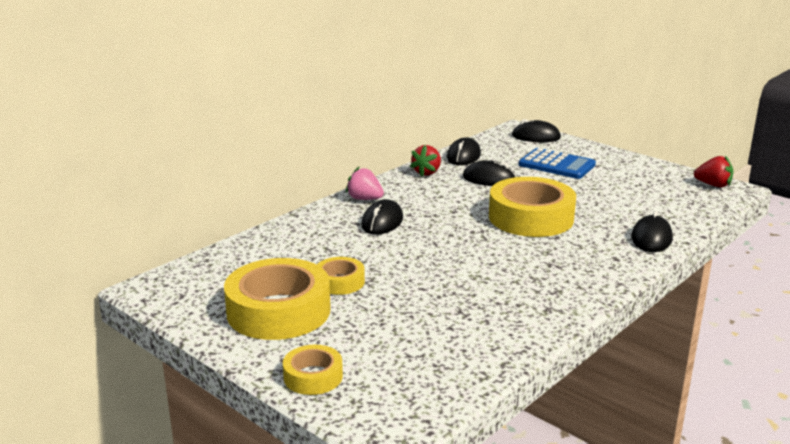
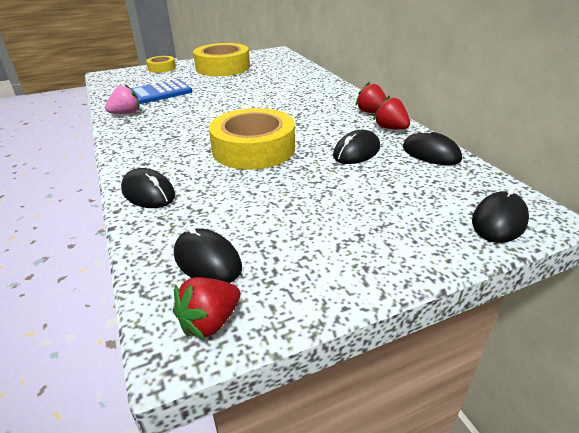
camera: 115 degrees right, 10 degrees up
yellow tape [317,257,365,295] -> none
pink strawberry [346,167,384,200] -> pink strawberry moved to [105,84,140,114]
black mouse [361,199,403,235] -> black mouse moved to [174,226,242,283]
blue calculator [519,148,596,179] -> blue calculator moved to [131,79,192,104]
none -> red strawberry [355,82,387,113]

